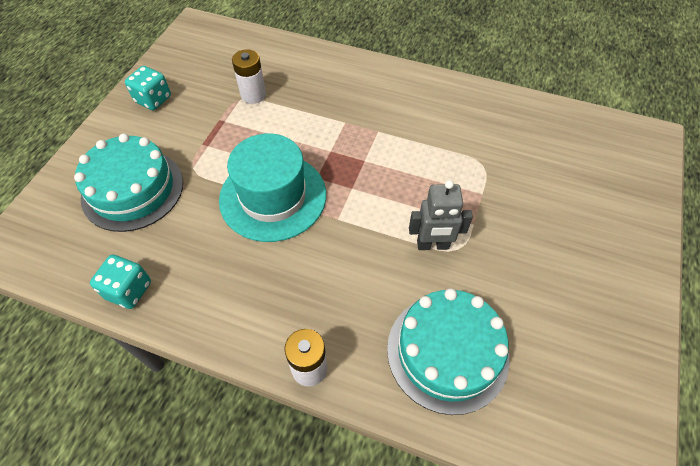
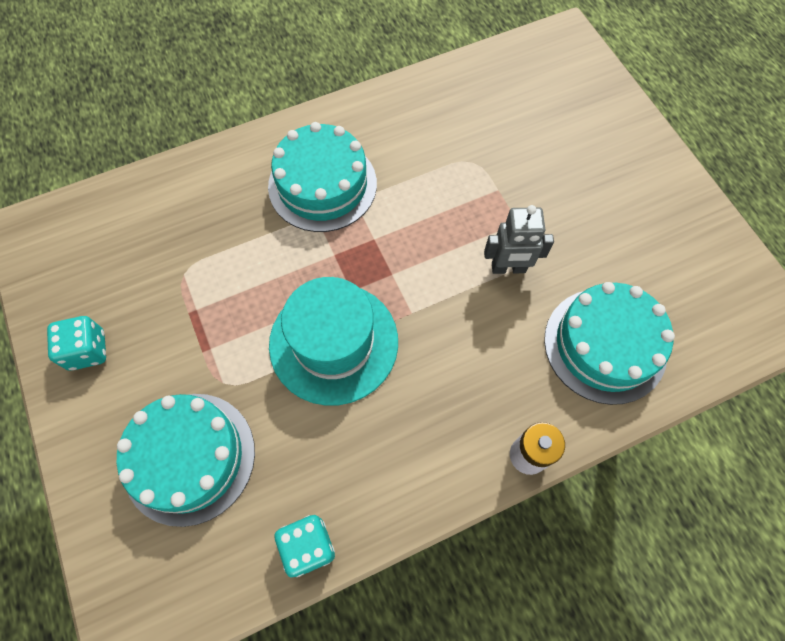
camera: 45 degrees left, 10 degrees up
white battery [232,49,266,104] -> none
grey robot [409,180,473,250] -> grey robot turned 45 degrees clockwise [484,205,554,274]
none -> turquoise cake [268,122,377,232]

